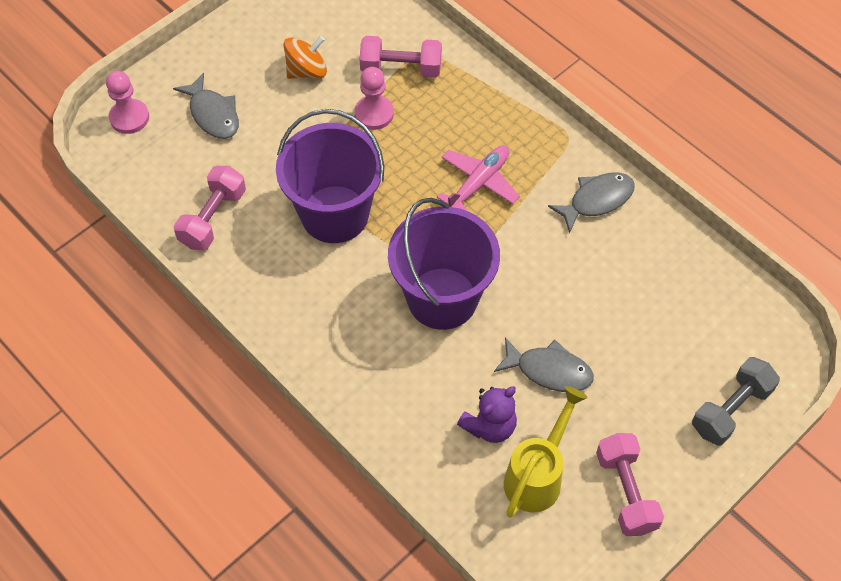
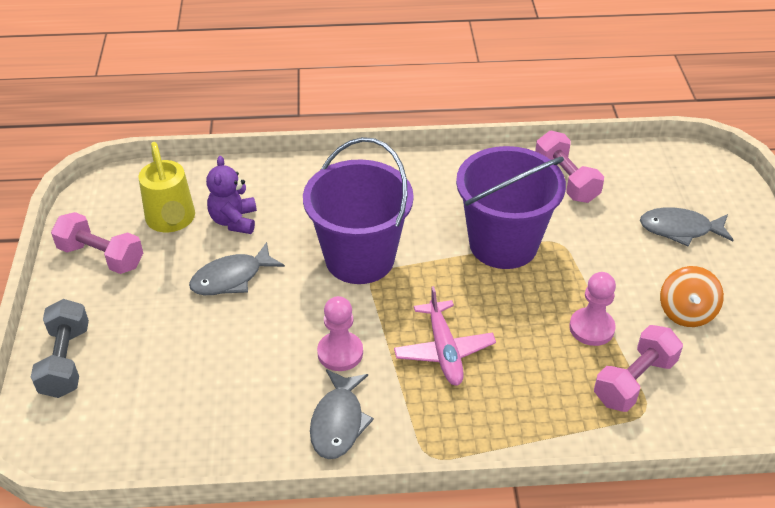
camera: 130 degrees right, 15 degrees down
pink pawn [106,71,149,134] -> pink pawn moved to [317,296,363,371]

